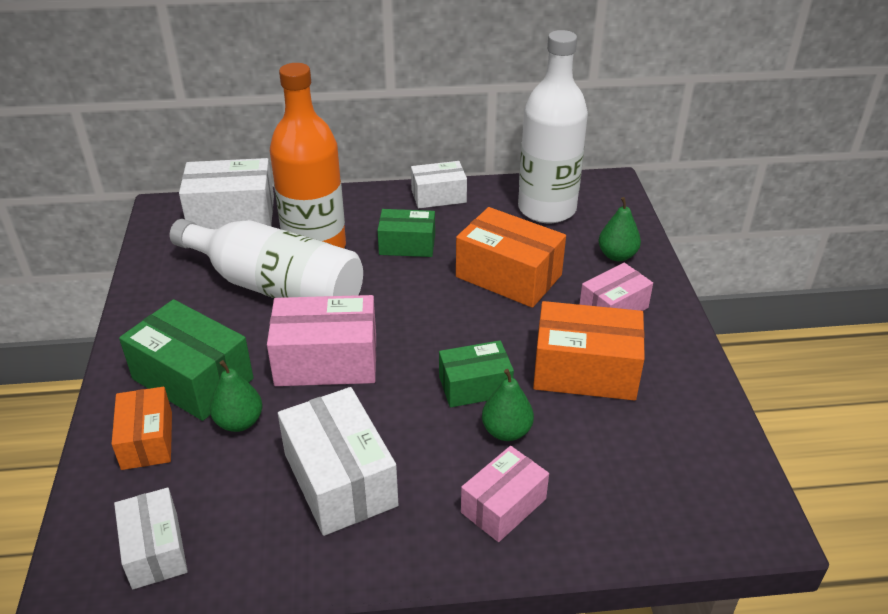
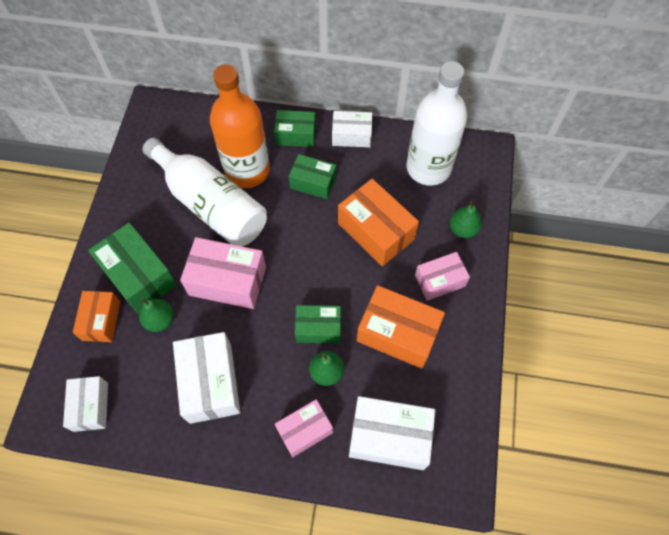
camera: 15 degrees right, 25 degrees up
white box [179,158,274,229] -> white box moved to [349,396,436,470]
none -> green box [274,110,316,147]

